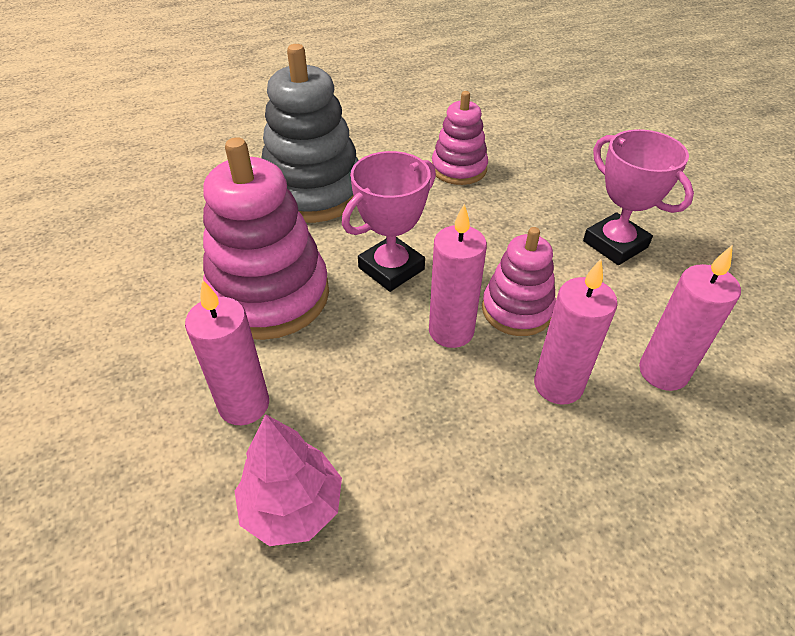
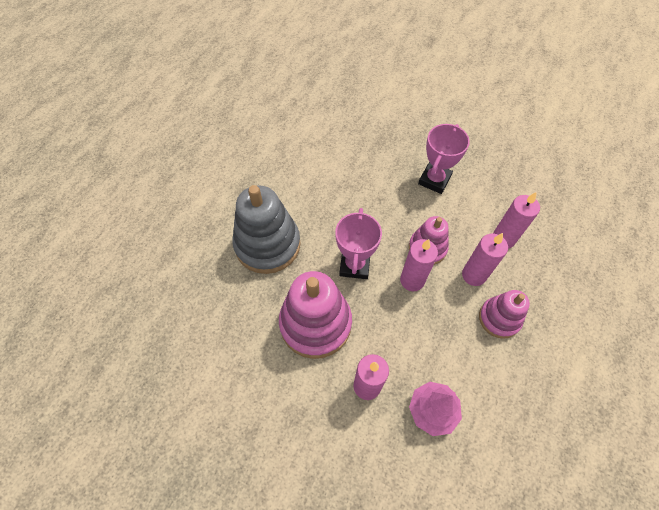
camera: 40 degrees left, 15 degrees up
pink stacking toy [432,91,488,185] -> pink stacking toy moved to [479,290,530,339]
pink trophy [583,129,694,265] -> pink trophy turned 75 degrees counterclockwise [418,124,470,194]

